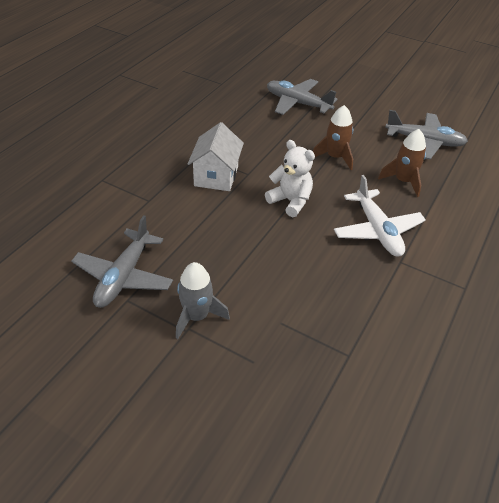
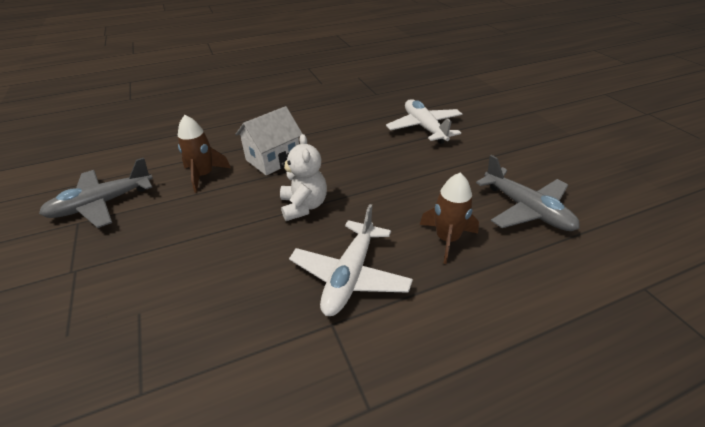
camera: 40 degrees right, 5 degrees down
grey rocket [176,262,230,339] -> none
grey plane [267,79,338,115] -> white plane [386,99,462,144]
brown rocket [313,105,353,170] -> brown rocket moved to [178,115,231,193]

